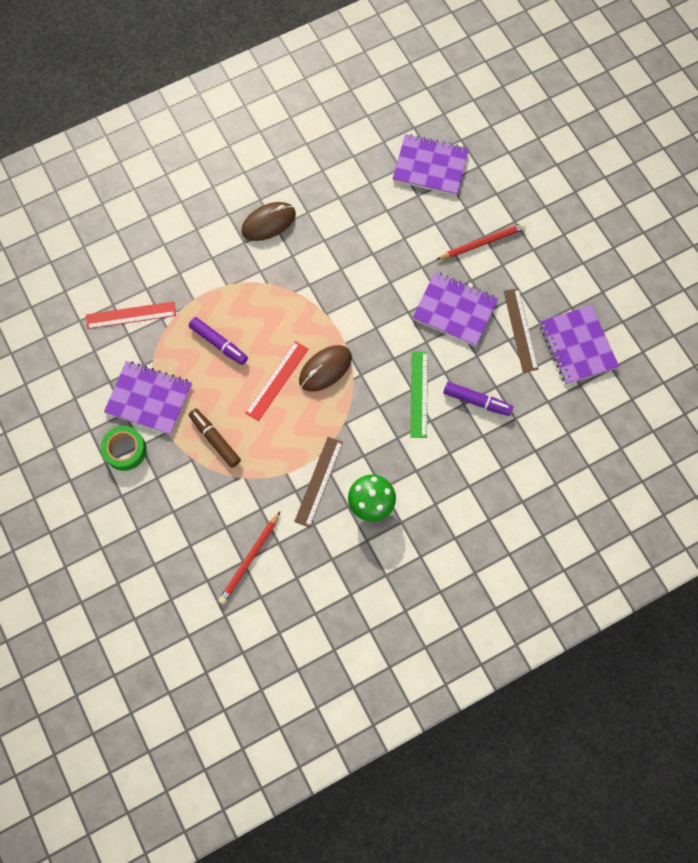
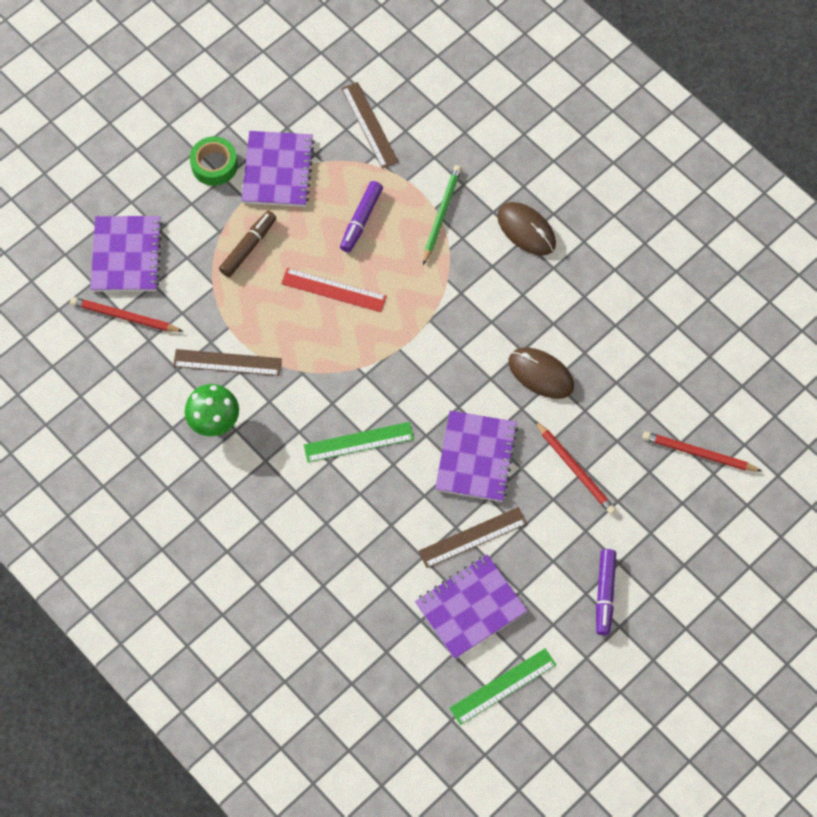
camera: 75 degrees right, 5 degrees down
red ruler [86,301,176,329] -> brown ruler [341,82,399,169]
brown mouse [299,345,352,392] -> brown mouse moved to [508,347,574,399]
purple notebook [393,134,469,196] -> purple notebook moved to [90,216,163,291]
purple marker [443,382,513,416] -> purple marker moved to [596,549,616,635]
none -> green pencil [423,165,462,265]
none -> green ruler [450,648,556,725]
none -> red pencil [642,431,762,472]

